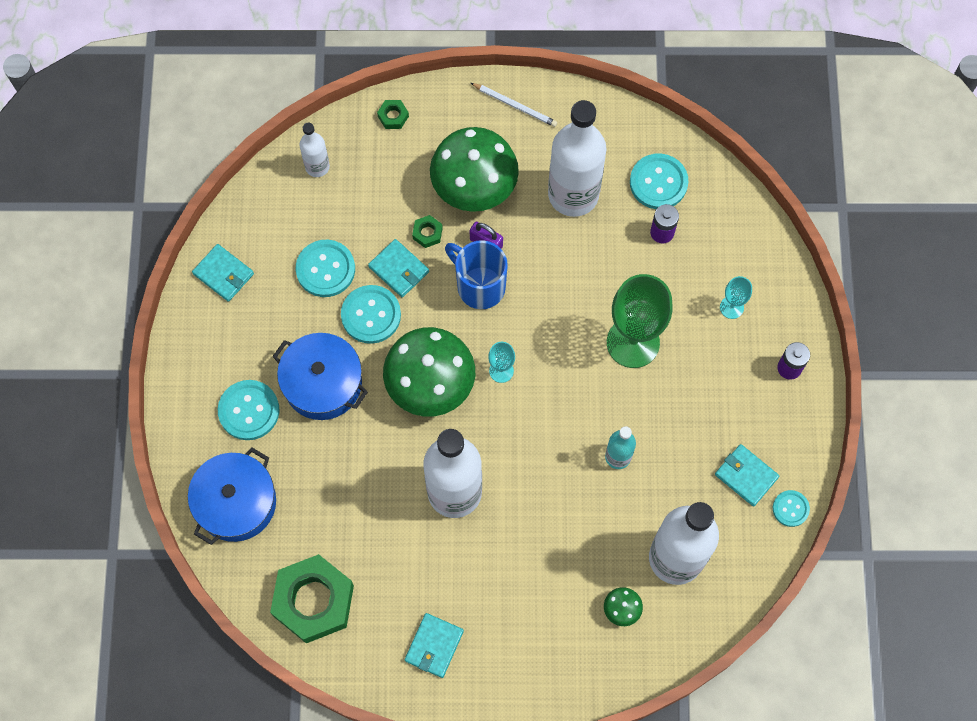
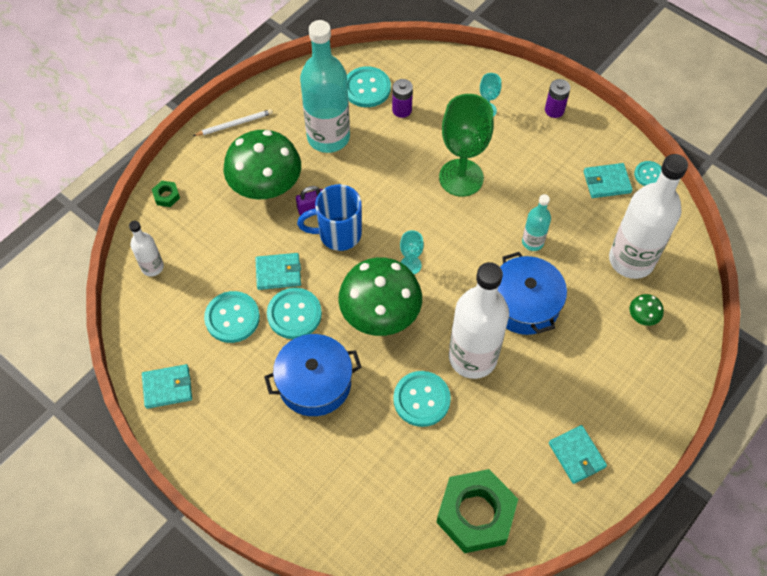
camera: 50 degrees left, 10 degrees down
blue pot [188,448,276,545] -> blue pot moved to [498,252,567,335]
turquoise button [218,380,280,440] -> turquoise button moved to [393,371,451,427]
green nut [412,215,443,248] -> none
white bottle [548,100,607,217] -> turquoise bottle [300,20,350,153]

